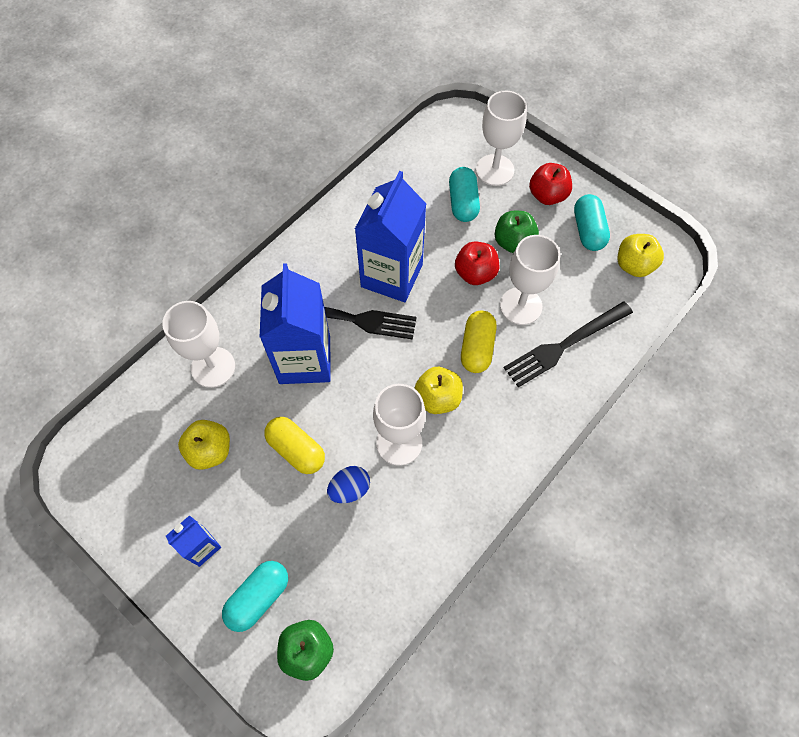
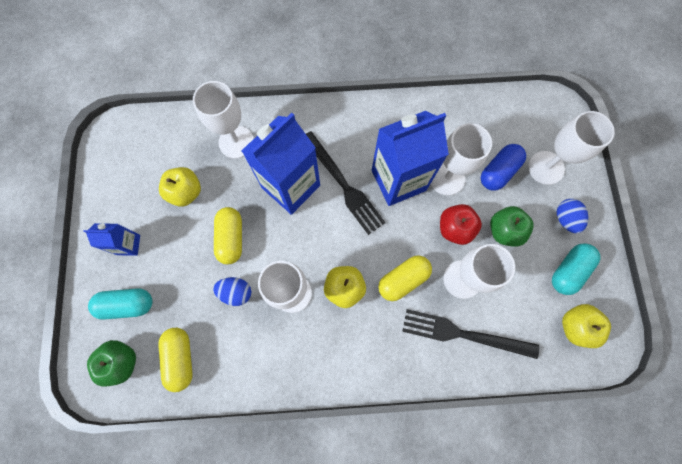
camera: 45 degrees right, 10 degrees up
turquoise capsule [449,167,480,222] -> blue capsule [481,144,526,191]
red apple [529,163,572,205] -> blue egg [557,199,588,234]
none -> yellow capsule [158,328,193,392]
none -> white goblet [431,123,492,196]

